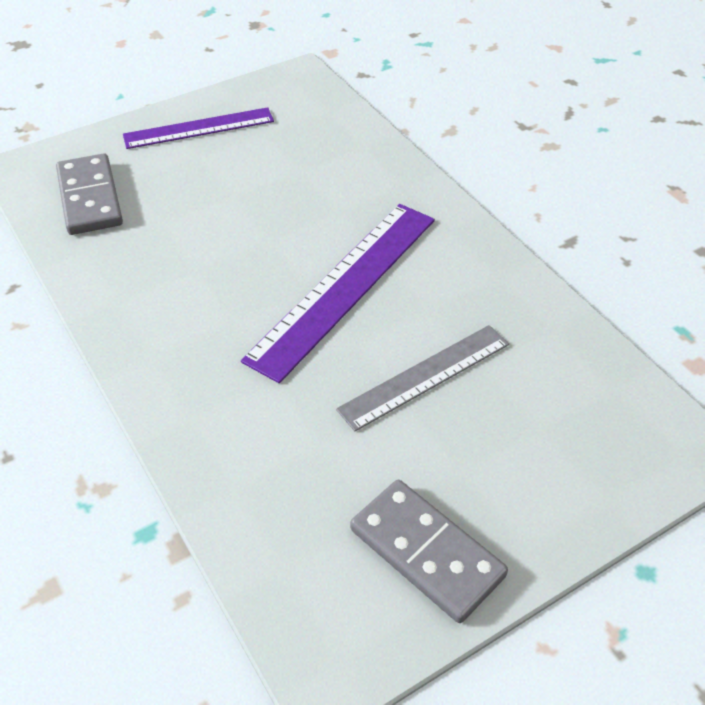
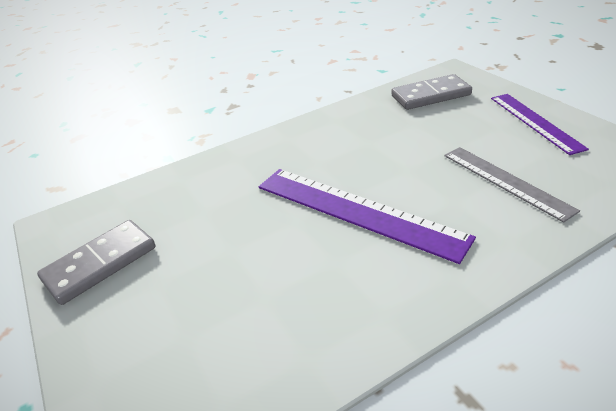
camera: 95 degrees right, 10 degrees down
grey ruler [336,325,509,431] -> grey ruler moved to [444,147,580,223]

